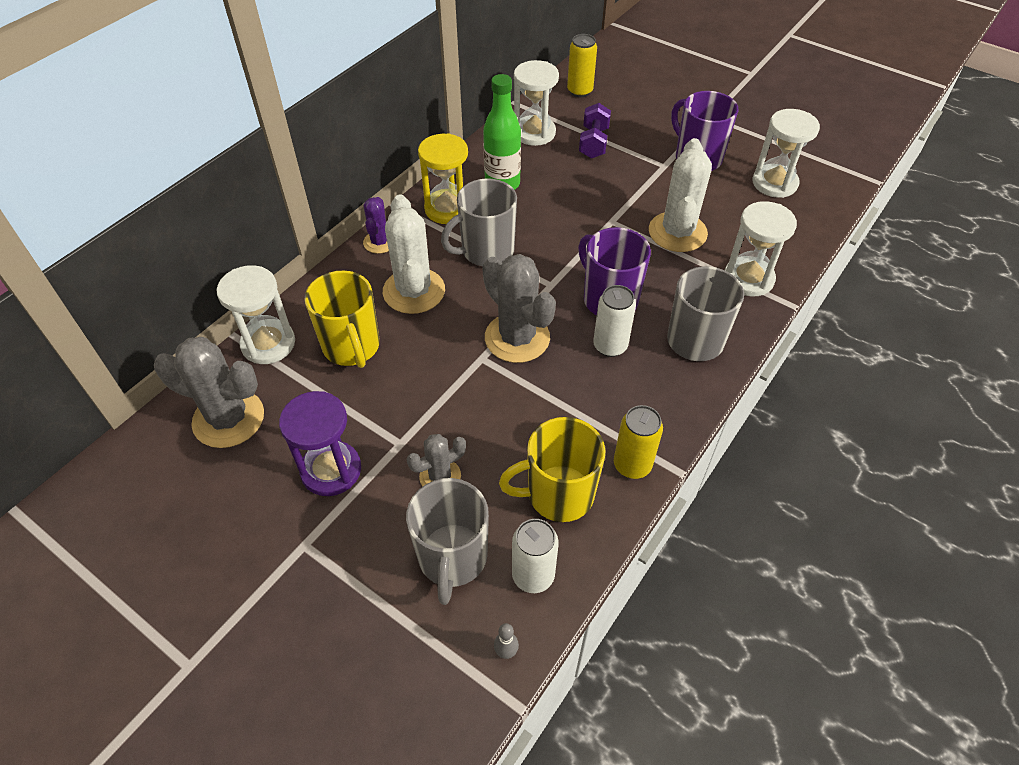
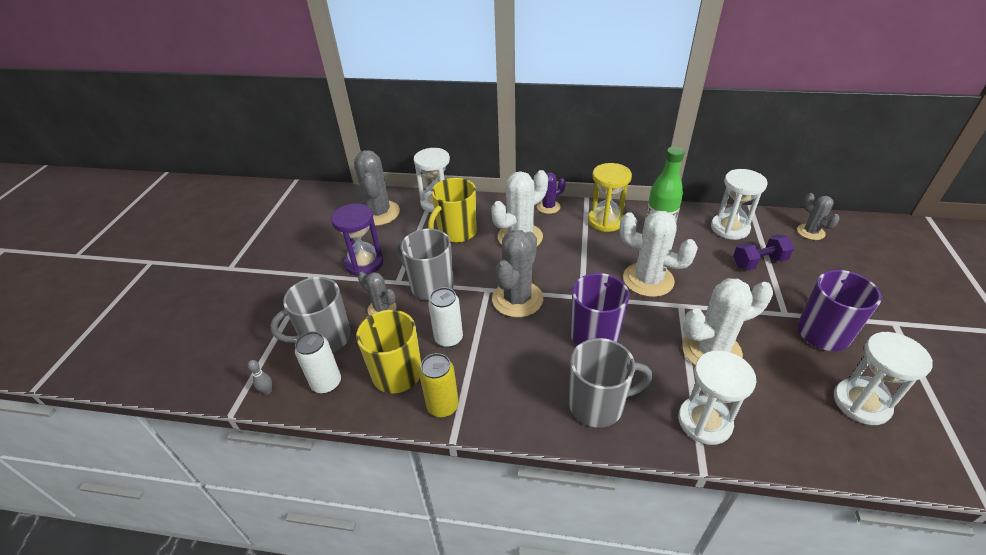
camera: 65 degrees right, 10 degrees down
grey mug [441,178,517,266] -> grey mug moved to [396,229,454,300]
yellow can [567,34,597,97] -> grey cactus [797,193,840,240]
white can [593,285,636,357] -> white can moved to [428,287,463,348]
none -> white cactus [620,211,698,297]

